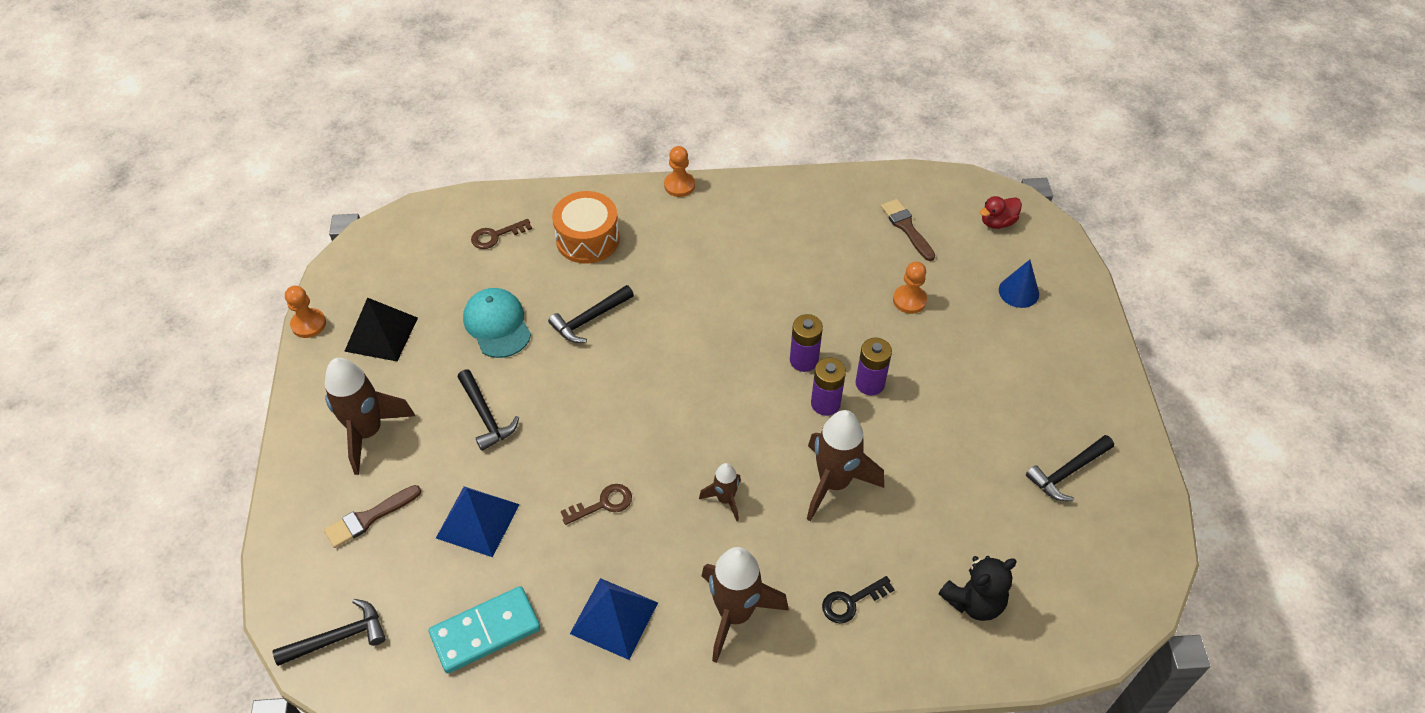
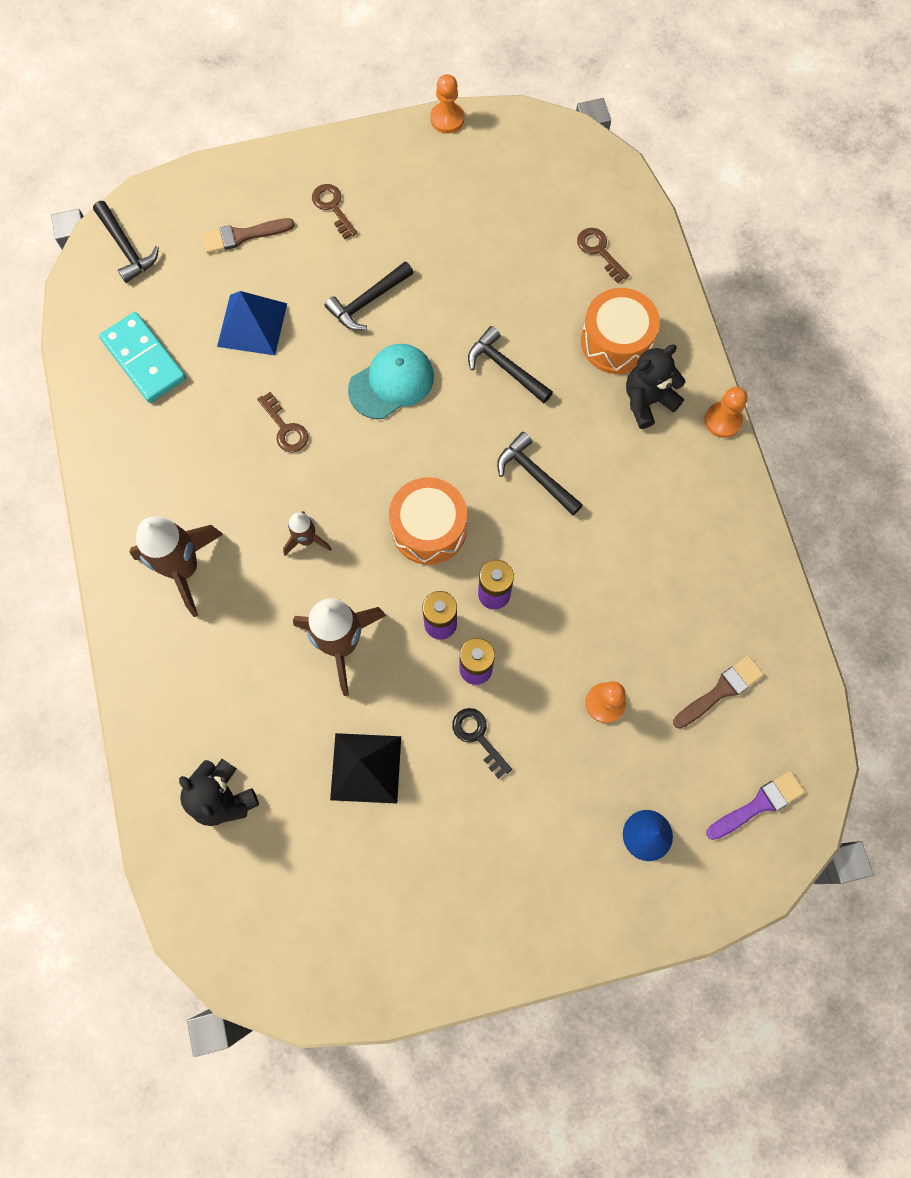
camera: 80 degrees right, 20 degrees up
brown brush [324,485,421,548] -> brown brush turned 60 degrees counterclockwise [202,218,295,253]
brown rocket [325,358,415,475] -> brown key [312,184,357,239]
black pyramid [344,297,418,361] -> black pyramid moved to [330,733,401,804]
turquoise cap [463,288,531,358] -> turquoise cap moved to [348,344,434,419]
blue pyramid [570,578,658,660] -> none
black key [822,576,895,623] -> black key moved to [452,708,512,779]
red duck [980,196,1022,229] -> purple brush [706,771,805,840]
black hammer [1026,435,1114,501] -> black hammer moved to [497,432,583,516]
none -> orange drum [389,477,467,565]
none -> black teddy bear [626,344,685,429]

